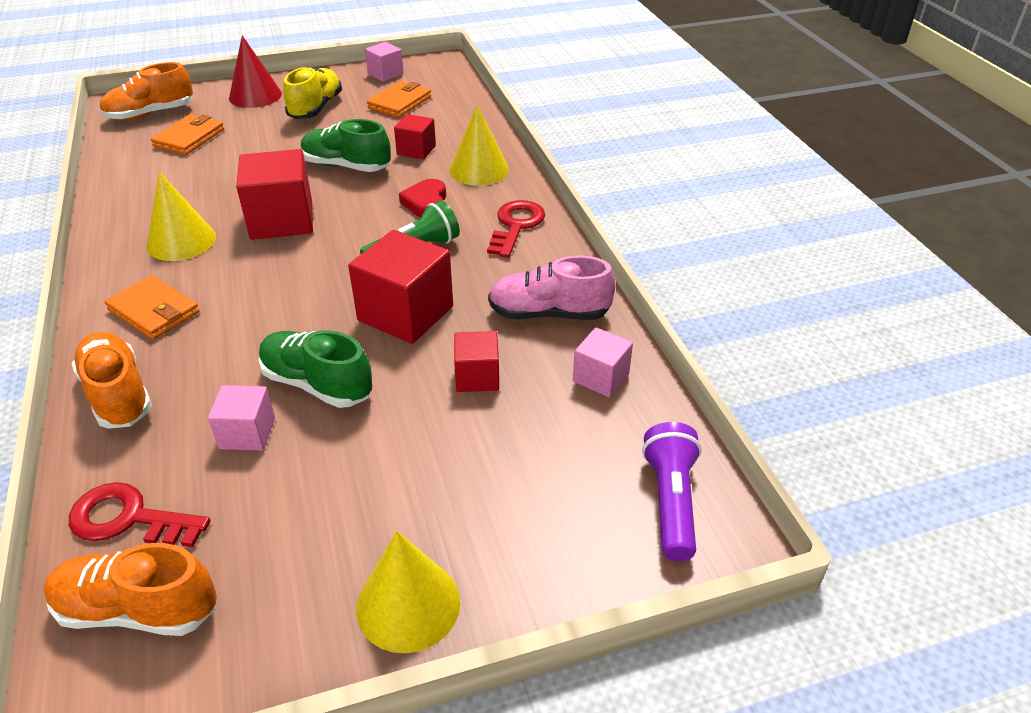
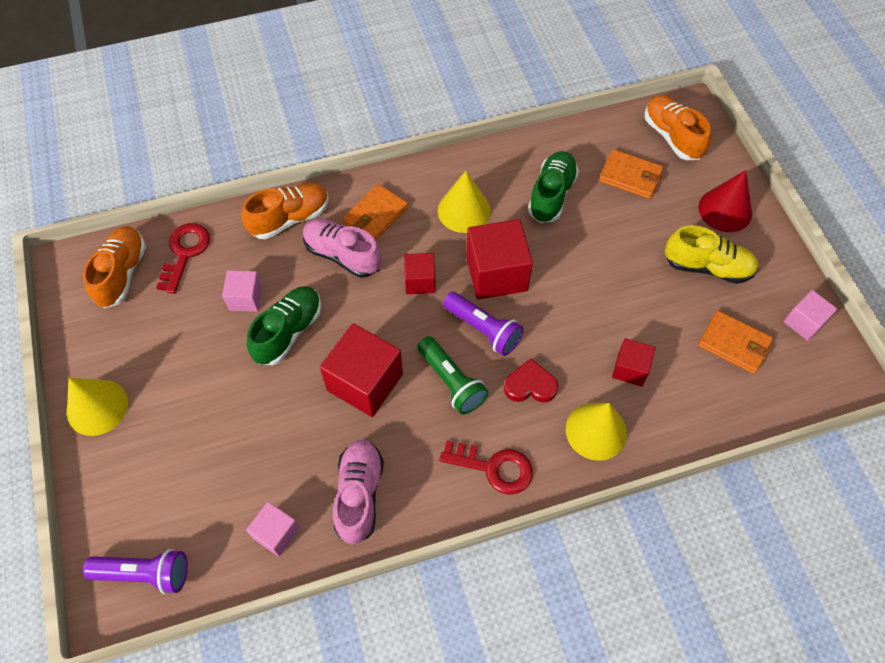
camera: 90 degrees right, 20 degrees up
green shoe [301,119,391,172] -> green shoe moved to [528,151,579,223]
red cube [454,331,499,392] -> red cube moved to [404,253,436,294]
none -> pink shoe [303,219,382,278]
none -> purple flashlight [443,292,524,356]

